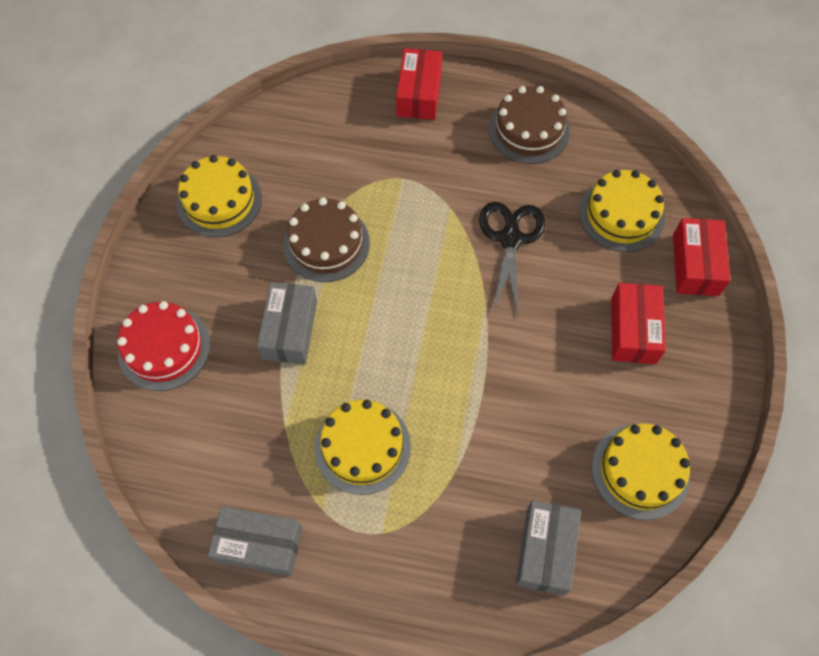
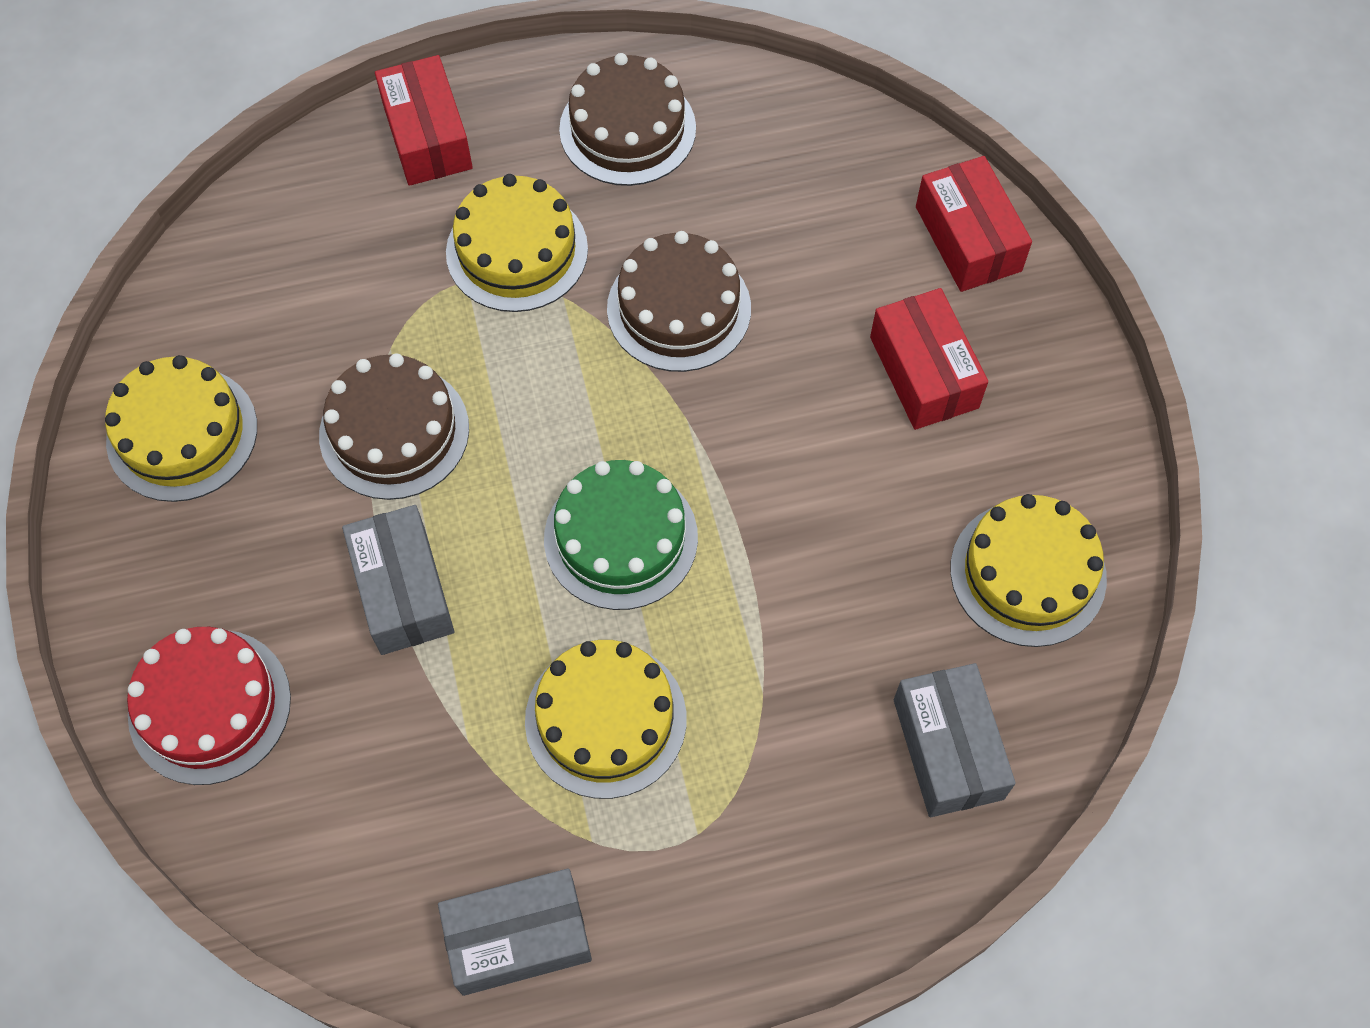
camera: 25 degrees left, 0 degrees up
black scissors [479,202,545,319] -> brown cake [607,231,751,372]
yellow cake [579,170,665,252] -> yellow cake moved to [446,174,588,312]
none -> green cake [544,460,698,610]

